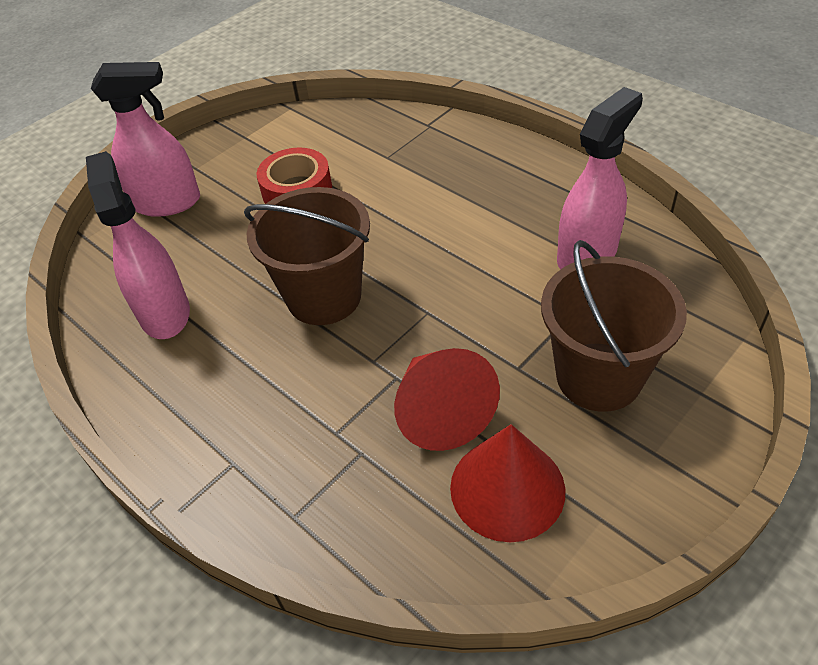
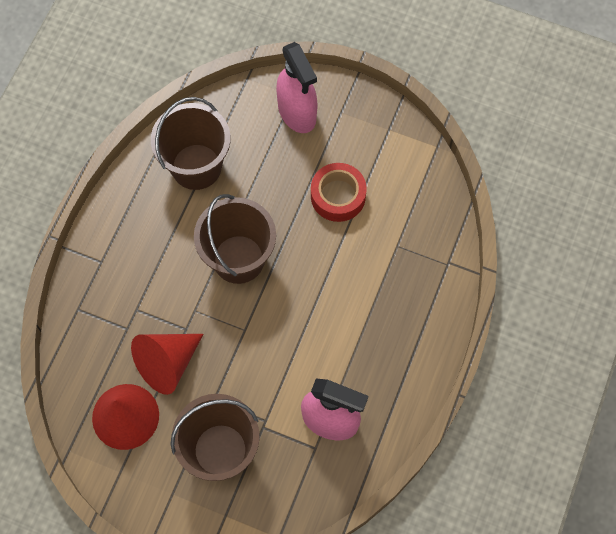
camera: 65 degrees right, 20 degrees up
pink spray bottle [86,151,190,339] -> brown bucket [151,97,231,190]

